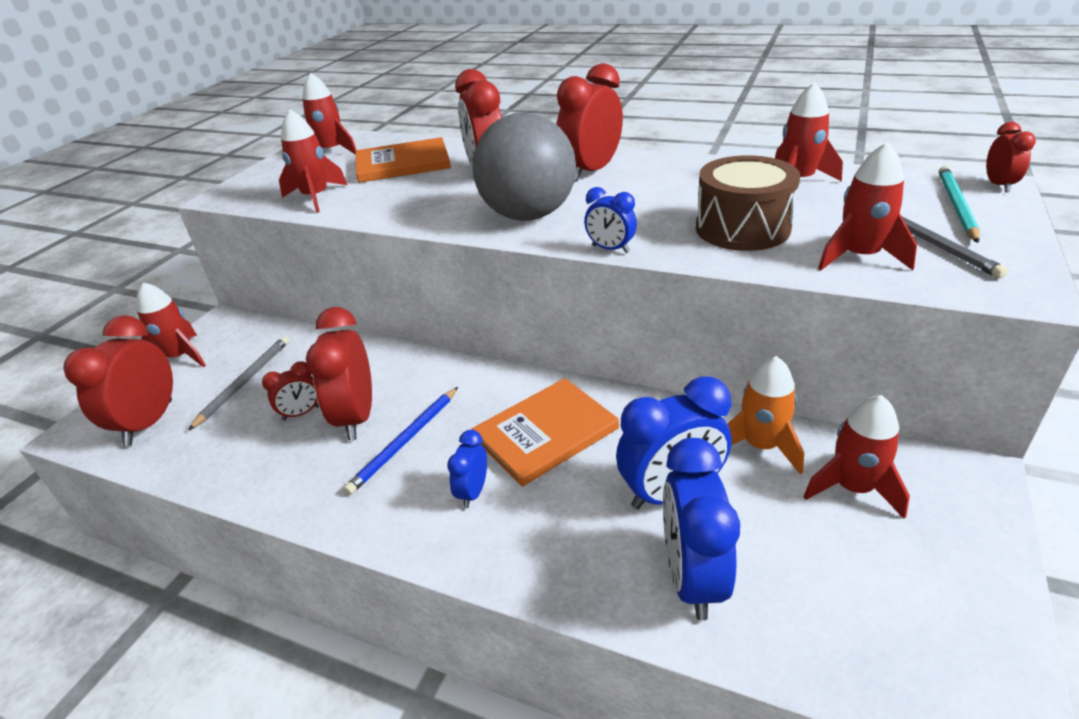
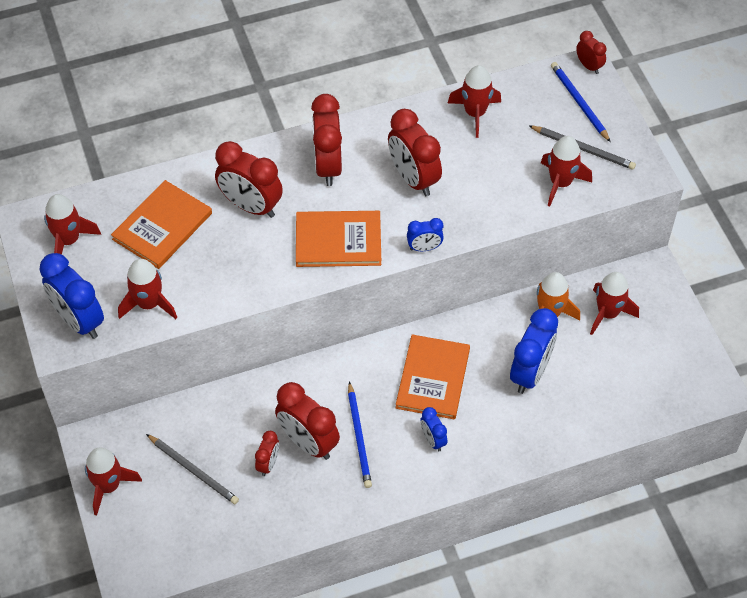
camera: 45 degrees left, 20 degrees up
red clock [63,315,173,446] -> red clock moved to [388,109,442,196]
grey pencil [188,336,289,430] -> grey pencil turned 150 degrees clockwise [146,434,239,504]
grey ball [472,113,576,221] -> orange book [296,211,381,267]
blue clock [663,438,740,621] -> blue clock moved to [39,253,104,339]
brown drum [696,155,800,251] -> none
turquoise pencil [939,166,980,243] -> blue pencil [551,62,610,142]

